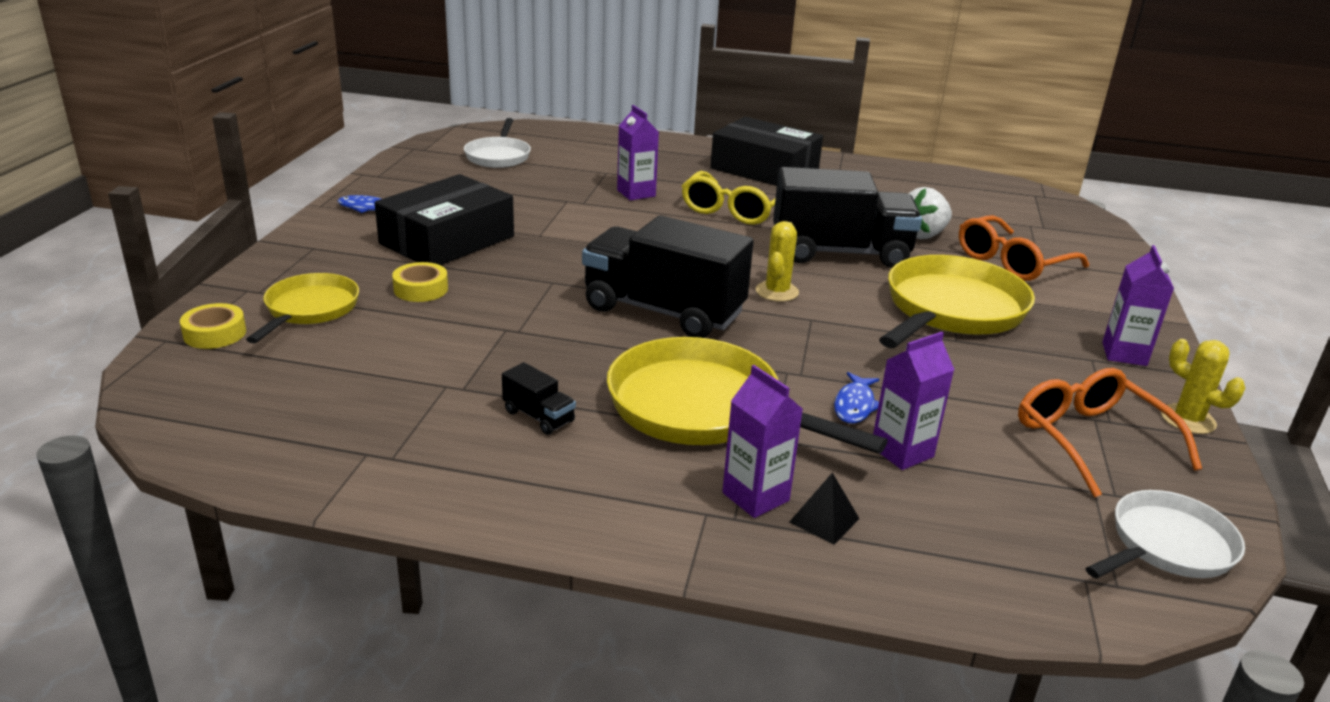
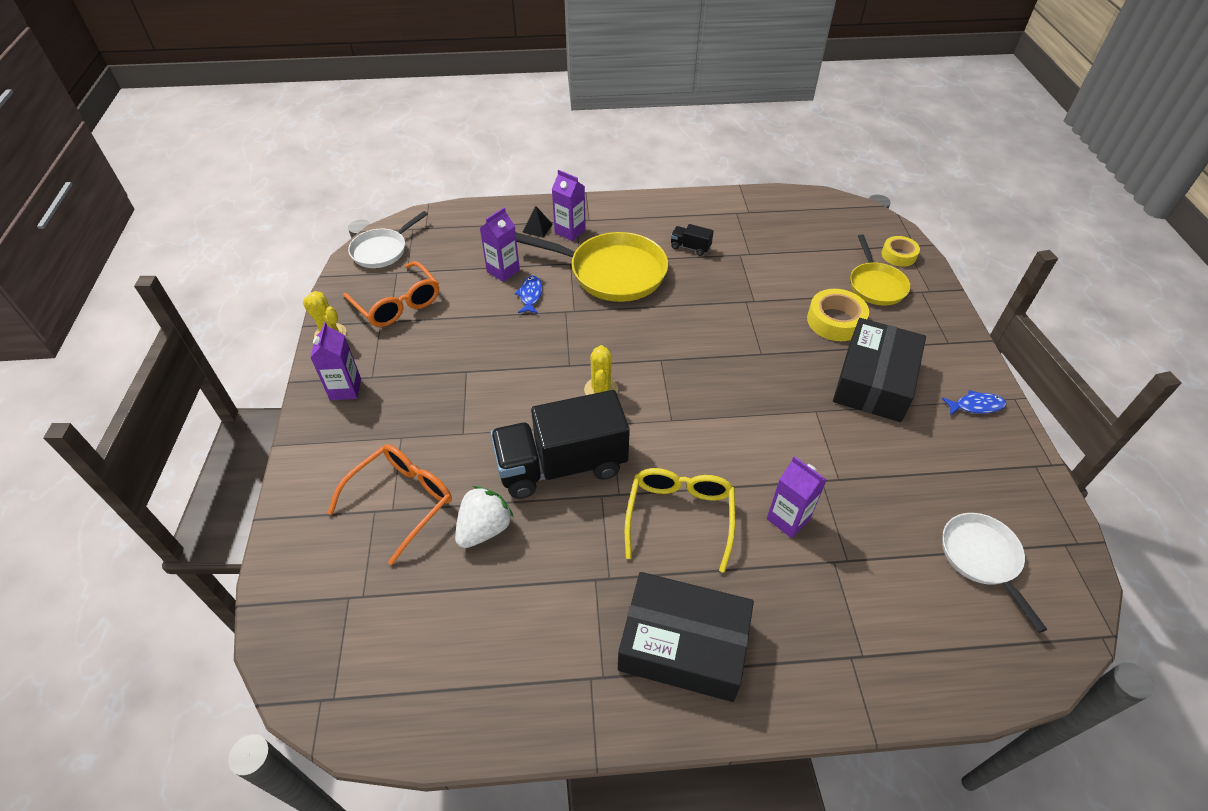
camera: 165 degrees right, 20 degrees up
yellow tape [392,262,448,302] -> yellow tape [807,289,869,341], size x1.52
black truck [582,215,754,338] -> none
yellow pan [879,255,1035,348] -> none

